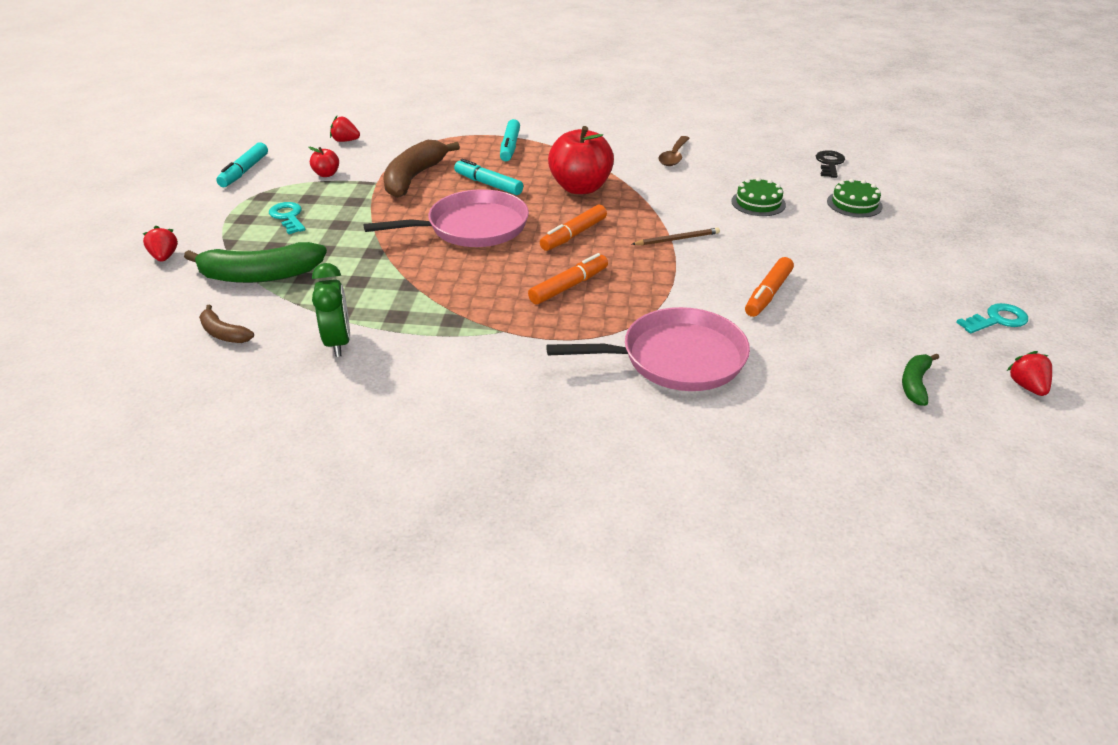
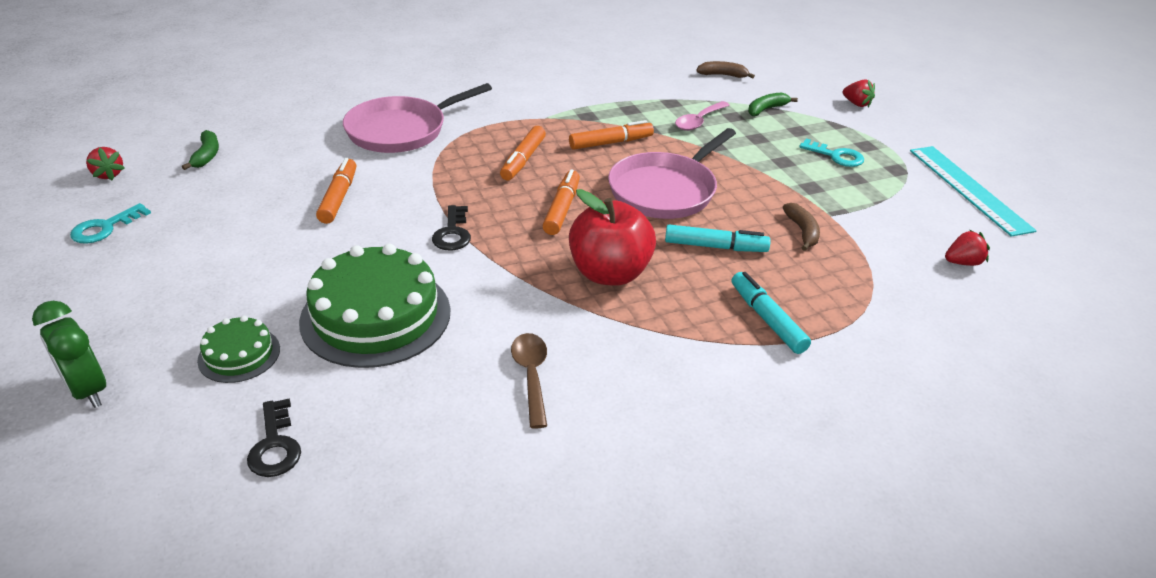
camera: 150 degrees right, 0 degrees up
green banana [184,242,327,283] -> green banana [748,93,798,116], size x0.52
turquoise marker [216,142,268,187] -> turquoise ruler [910,146,1037,237]
red apple [308,147,339,177] -> none
green clock [312,263,350,357] -> green clock moved to [32,301,106,408]
brown banana [384,140,460,198] -> brown banana [783,203,820,251], size x0.52
brown pencil [632,228,720,245] -> black key [432,205,471,251]
green cake [731,177,786,216] -> green cake [299,244,450,368], size x2.00
none -> orange marker [569,120,654,150]
none -> pink spoon [675,101,730,131]

